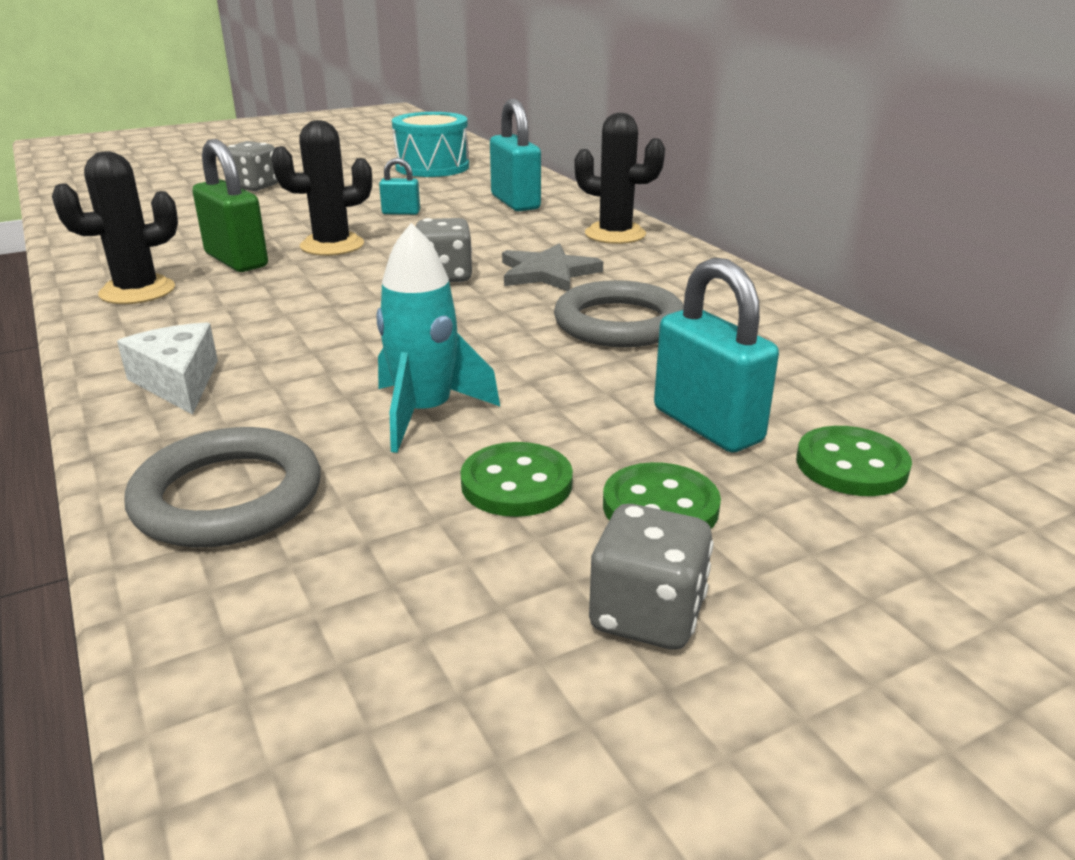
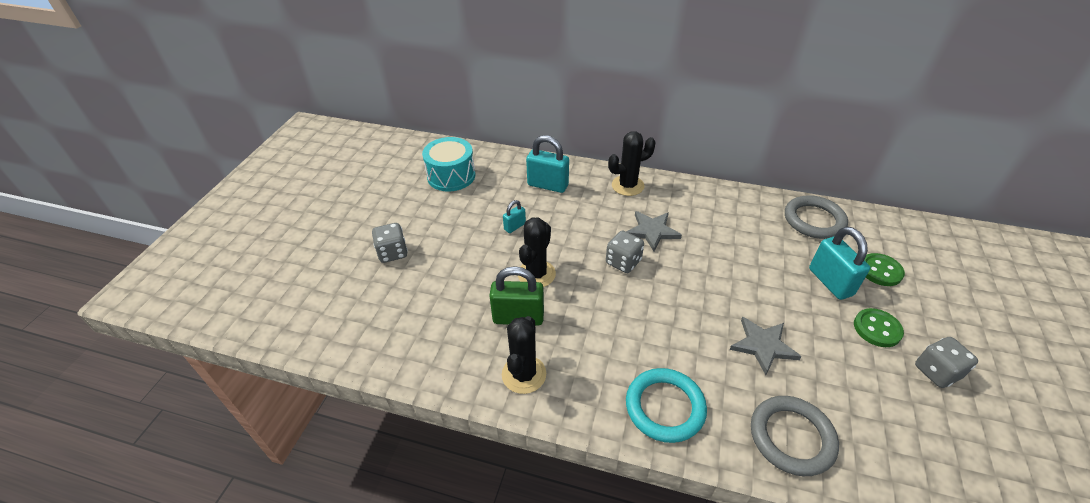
camera: 45 degrees left, 15 degrees up
white cheese [117,323,218,415] -> turquoise ring [626,368,707,443]
turquoise rocket [377,223,500,453] -> grey star [730,317,802,375]
green button [460,442,573,517] -> none
grey ring [554,280,684,347] -> grey ring moved to [785,195,848,239]
turquoise padlock [654,258,779,453] -> turquoise padlock turned 60 degrees clockwise [809,227,870,300]

